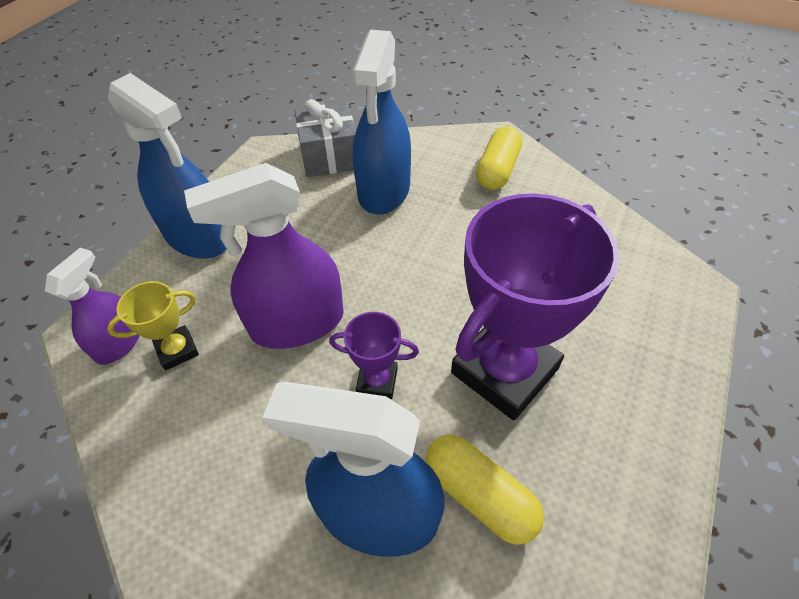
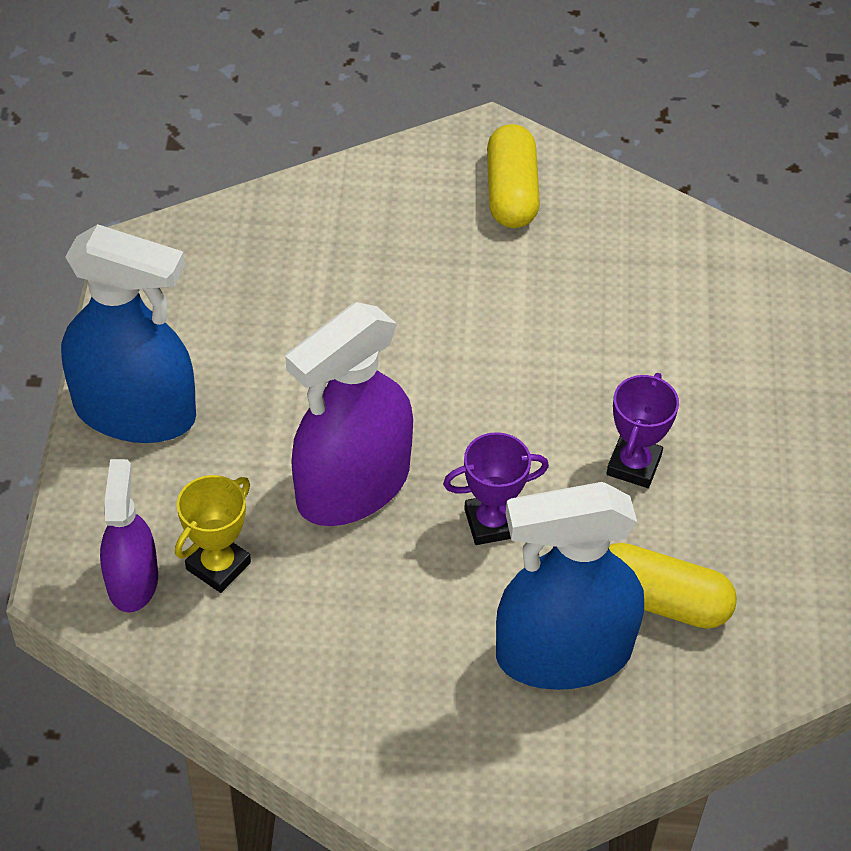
camera: 25 degrees left, 0 degrees up
grey gift [295,99,356,177] -> none
blue spray bottle [353,30,411,215] -> none
purple trophy [451,193,620,420] -> purple trophy [606,373,679,488], size x0.46

